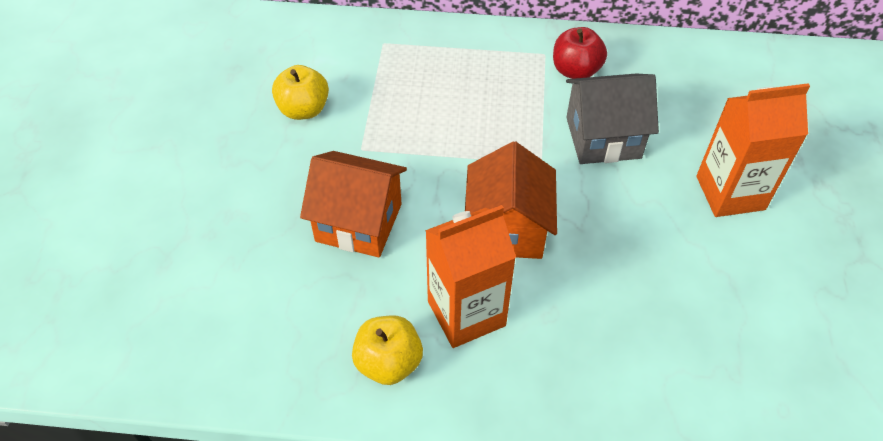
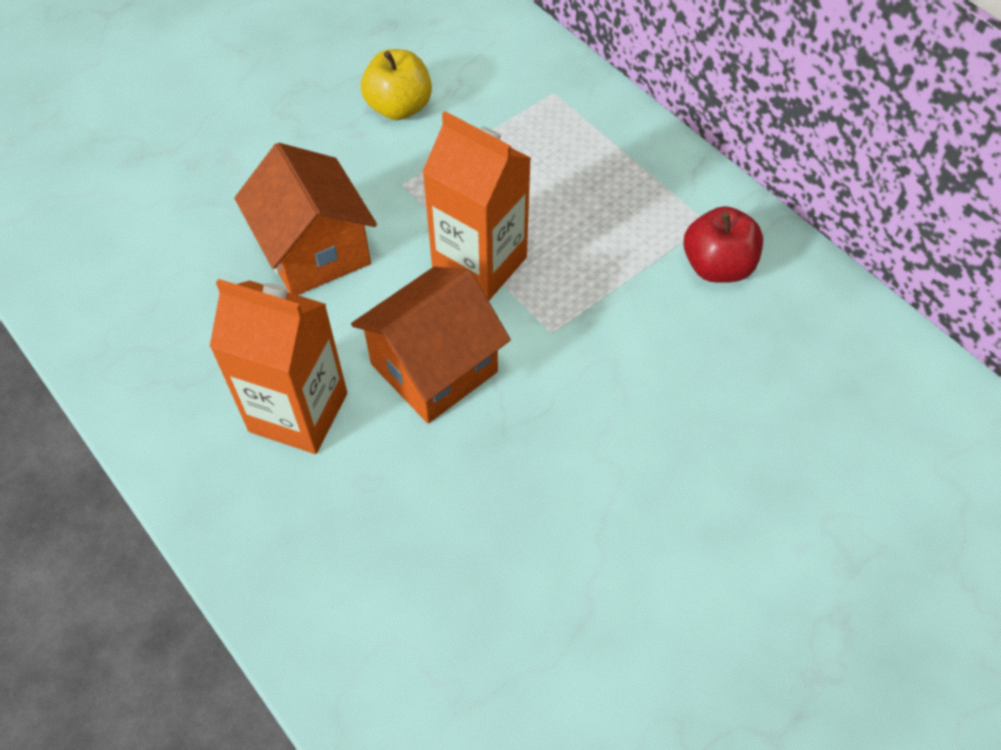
camera: 45 degrees right, 5 degrees up
yellow apple [352,315,423,385] -> none
grey house [566,74,659,164] -> none
orange carton [696,83,810,217] -> orange carton moved to [422,111,531,301]

